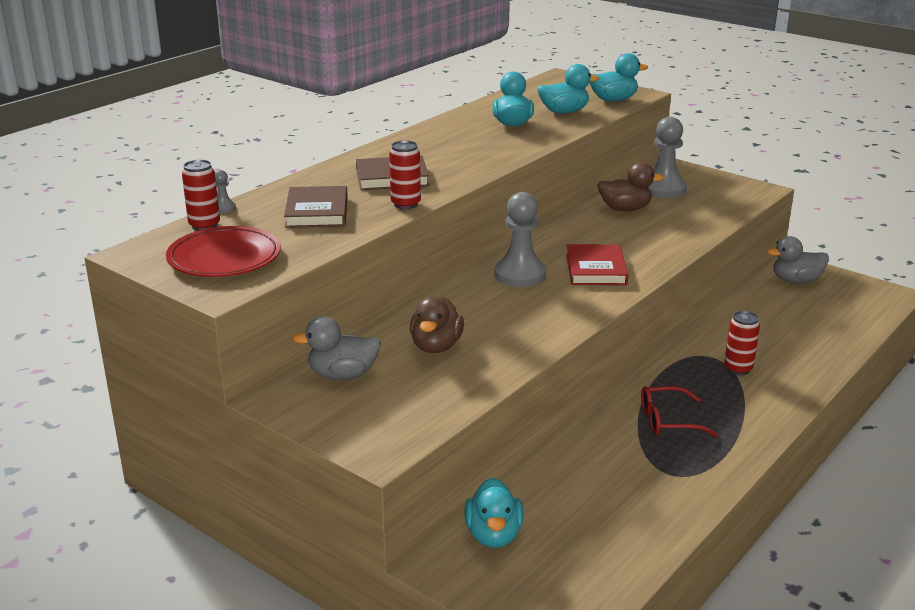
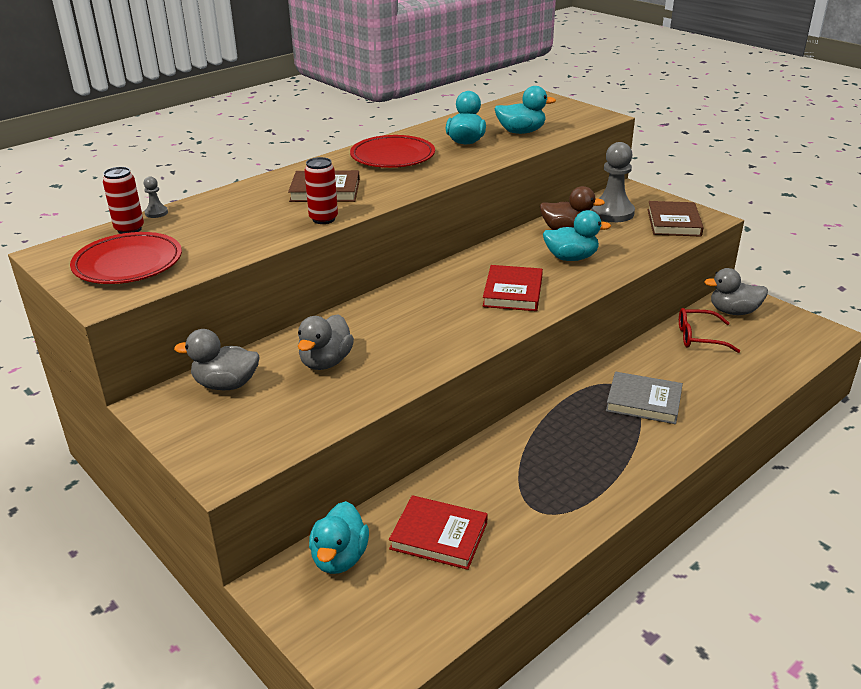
camera: 10 degrees right, 5 degrees up
brown book [284,186,348,228] -> brown book moved to [648,201,704,237]
brown duck [410,297,464,353] -> grey duck [298,314,354,370]
grey pawn [495,192,546,287] -> none
turquoise duck [589,53,648,101] -> turquoise duck moved to [543,210,611,261]
red glasses [641,386,718,437] -> red glasses moved to [679,308,740,353]
red can [724,311,760,375] -> grey book [606,372,683,424]
none -> red plate [350,135,435,168]
none -> red book [389,495,488,570]

